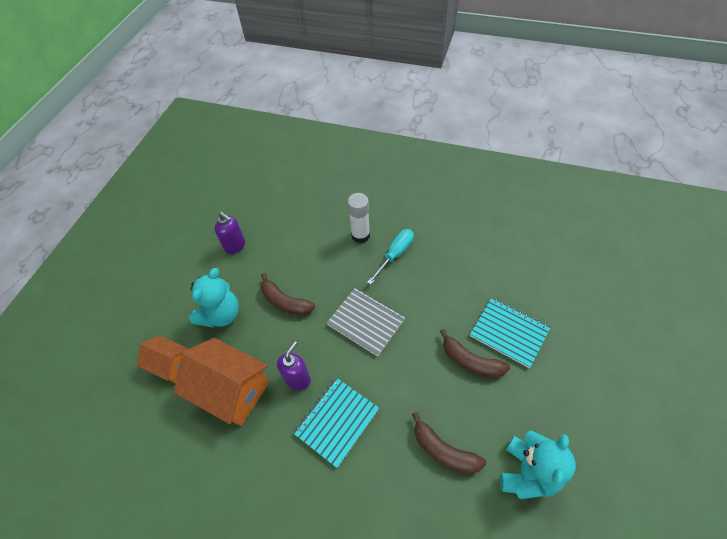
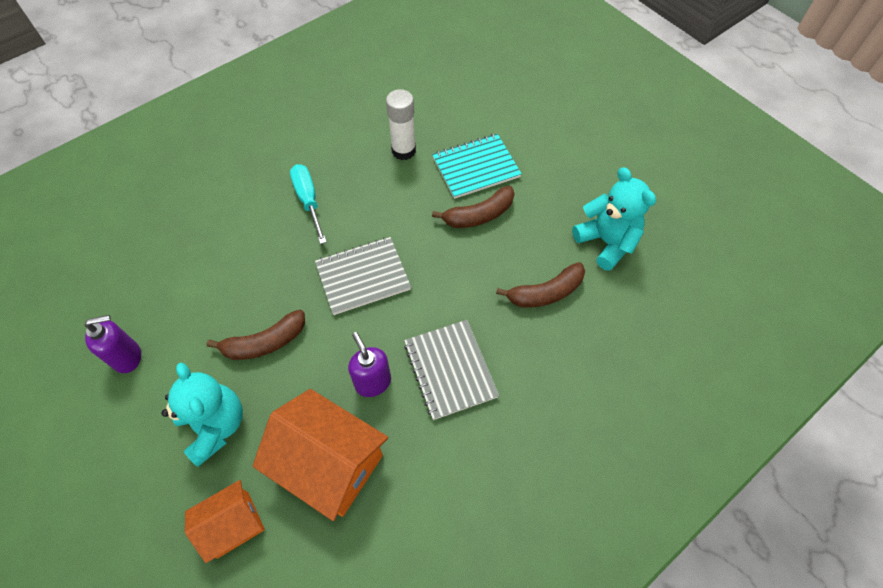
camera: 60 degrees left, 5 degrees up
orange house [174,338,269,426] -> orange house turned 60 degrees clockwise [253,389,388,521]
turquoise notebook [293,378,379,468] -> grey notebook [404,320,499,420]
white glue stick [347,193,370,243] -> white glue stick moved to [386,89,416,160]

